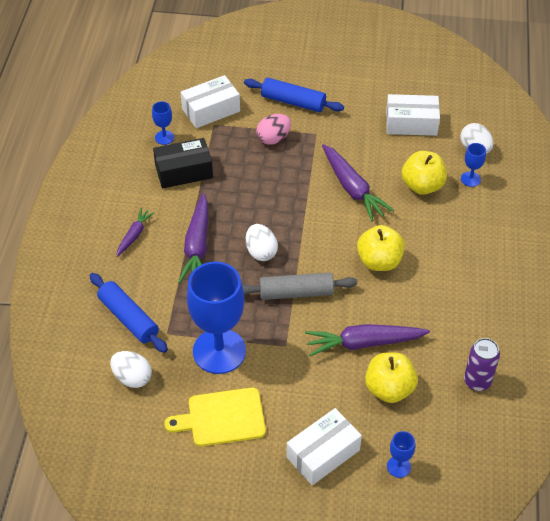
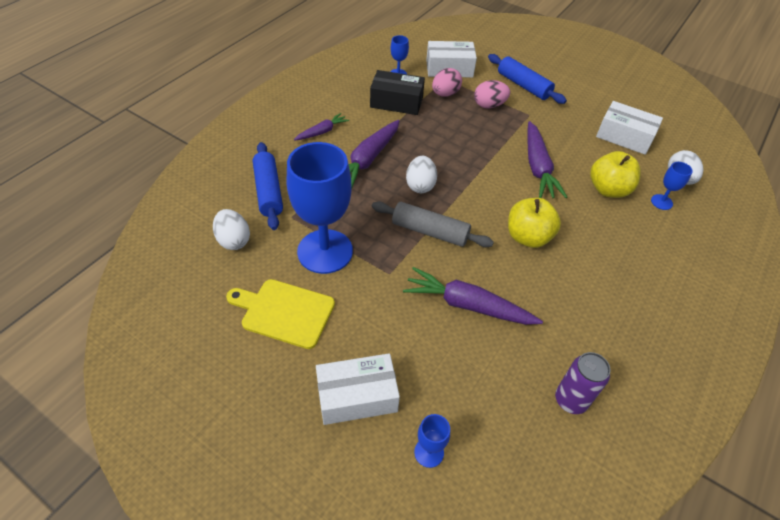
camera: 25 degrees right, 0 degrees up
yellow apple [365,352,418,403] -> none
none -> pink egg [432,68,462,97]

